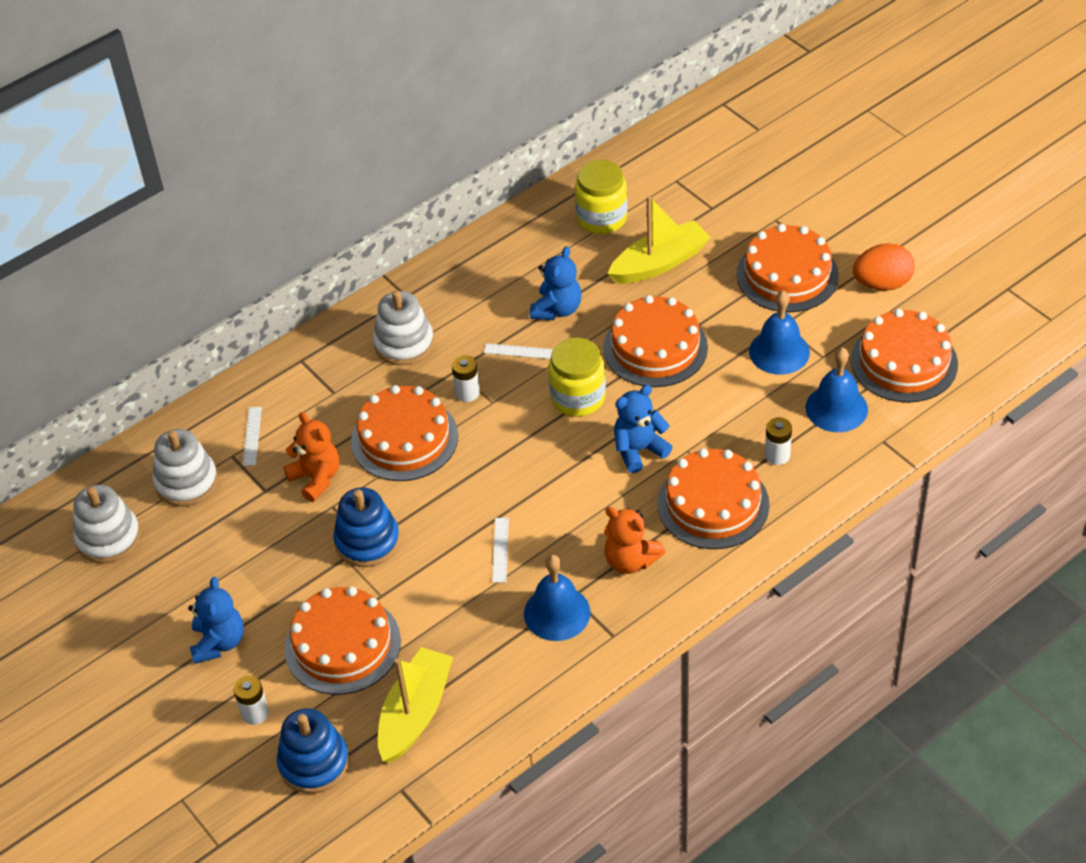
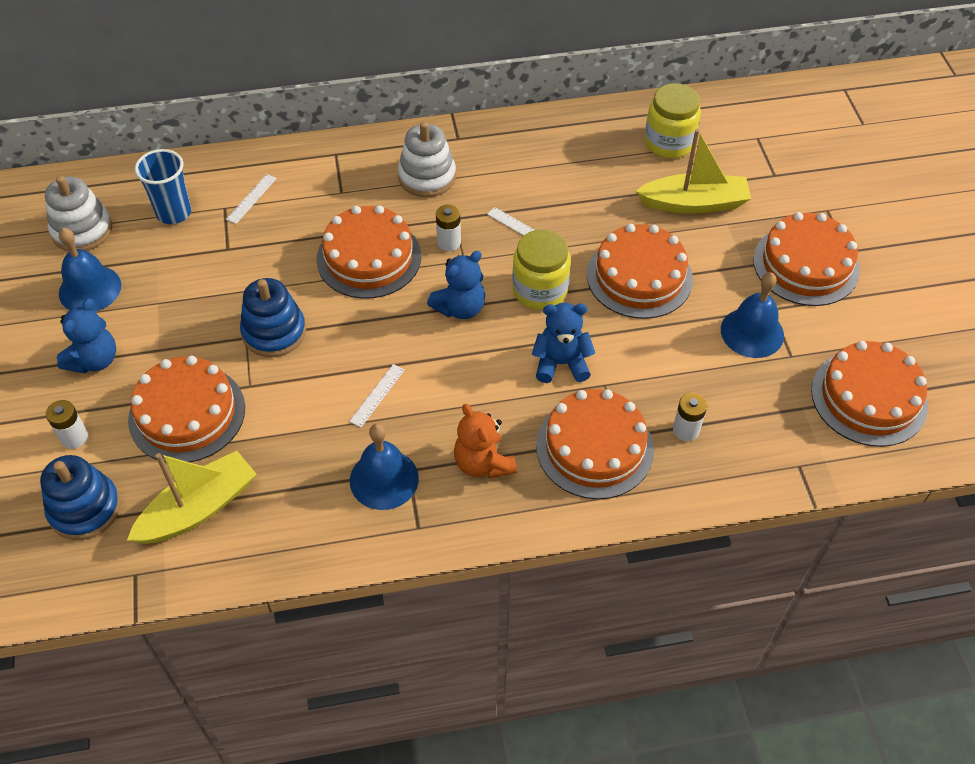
camera: 25 degrees right, 5 degrees up
white stacking toy [153,429,218,507] -> blue cup [135,149,191,224]
orange teddy bear [283,412,339,502] -> none
blue teddy bear [530,246,582,320] -> blue teddy bear moved to [427,251,485,319]
blue bell [806,347,868,432] -> blue bell moved to [59,228,121,312]
orange egg [853,243,915,291] -> none

